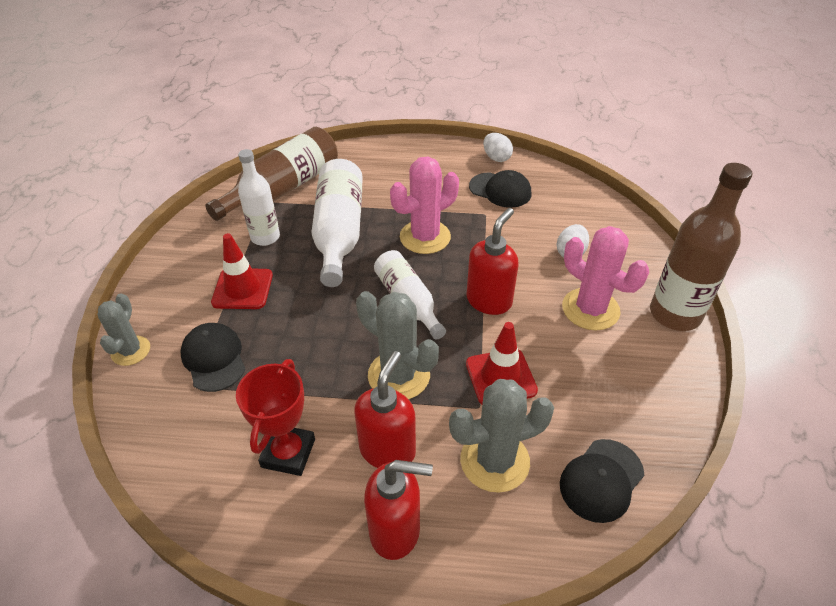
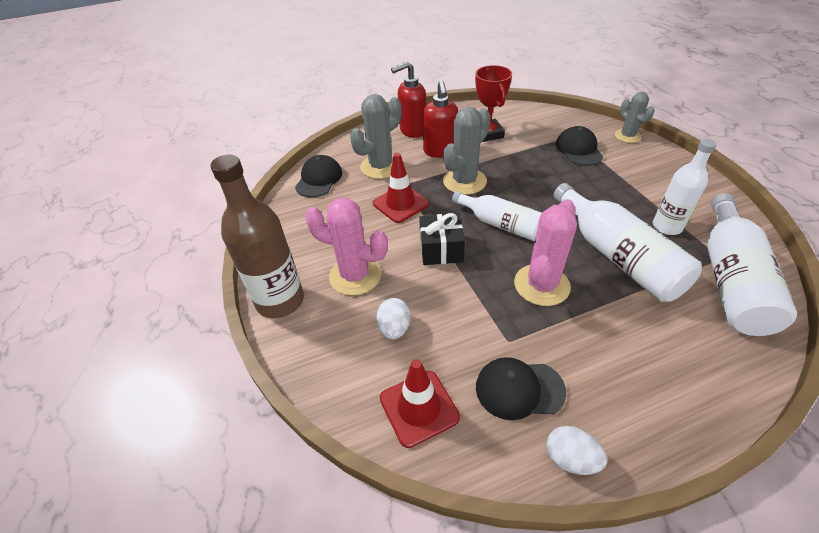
camera: 155 degrees right, 0 degrees up
black cap [180,323,245,392] -> black cap turned 135 degrees counterclockwise [556,126,603,166]
brown bottle [205,127,338,221] -> white bottle [707,193,797,336]
red traffic cone [211,233,273,309] -> red traffic cone moved to [380,359,460,448]
grey cactus [356,291,439,399] -> grey cactus turned 60 degrees counterclockwise [443,107,491,195]
red soap dispenser [466,208,518,315] -> black gift [419,213,465,265]

